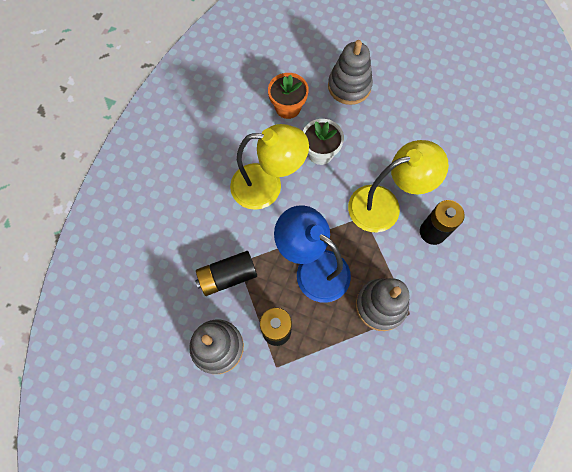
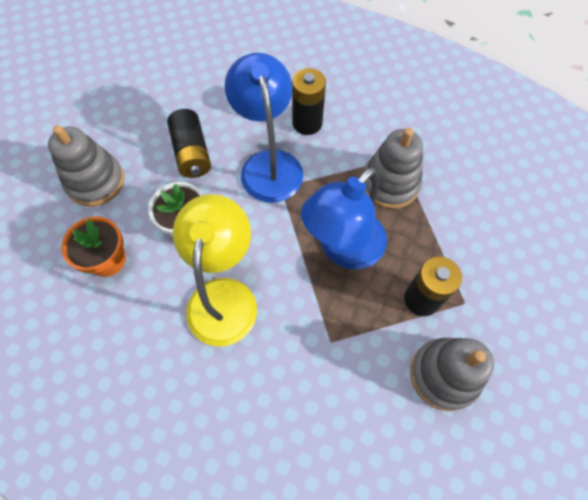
camera: 85 degrees left, 5 degrees down
black battery [195,251,257,296] -> black battery moved to [167,109,211,178]
yellow lamp [348,140,449,232] -> blue lamp [225,53,303,203]

